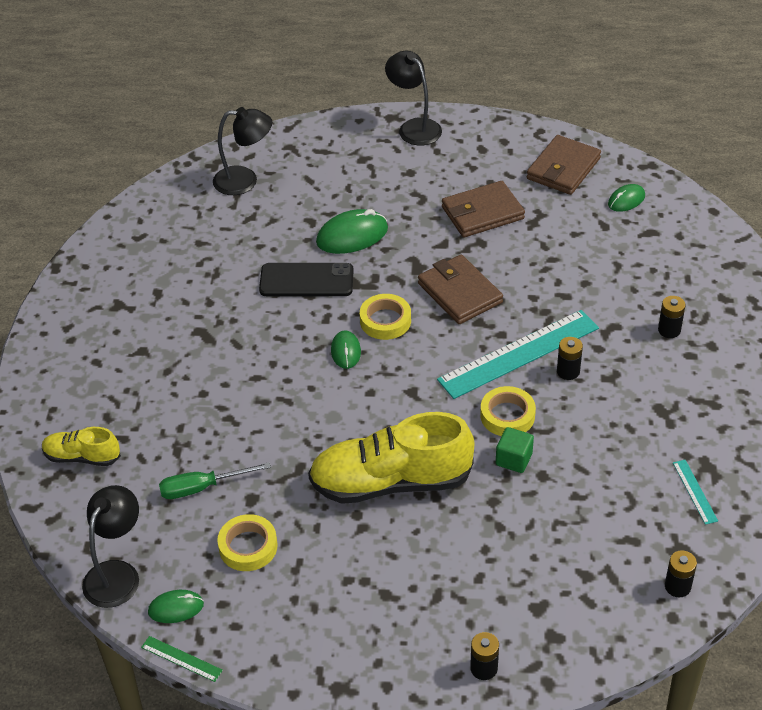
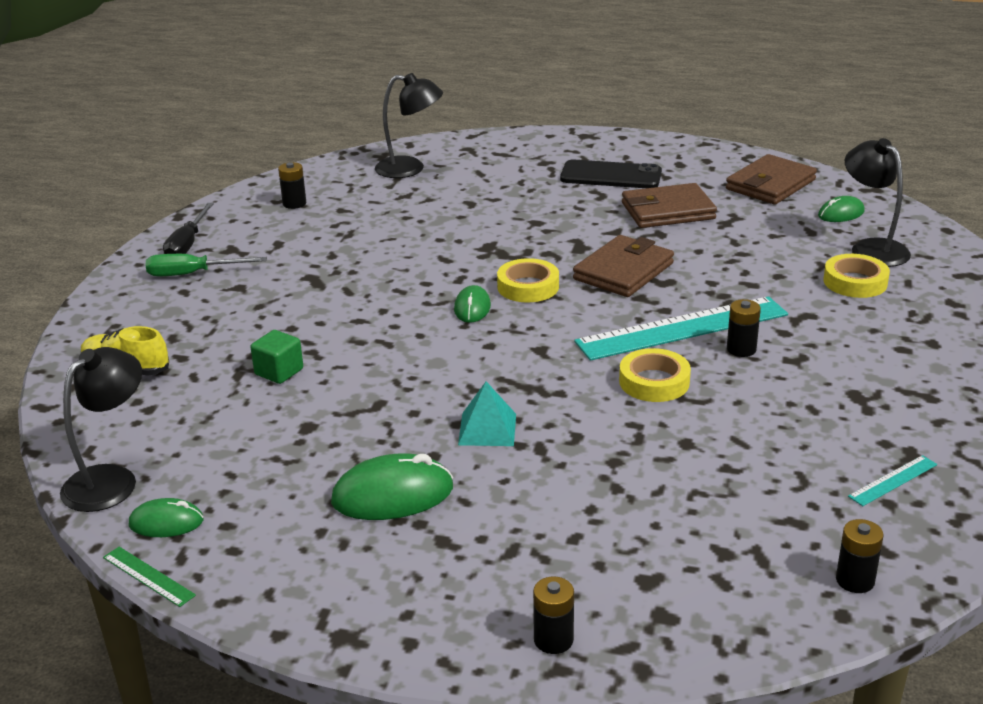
camera: 10 degrees right, 15 degrees down
green screwdriver [159,462,271,499] -> green screwdriver moved to [146,254,267,276]
yellow tape [217,514,278,571] -> yellow tape moved to [823,254,890,298]
black phone [259,263,354,296] -> black phone moved to [560,159,662,188]
yellow shoe [308,412,474,504] -> turquoise pyramid [458,381,516,446]
green mouse [316,209,388,254] -> green mouse moved to [331,453,453,520]
black lamp [385,51,442,146] -> black lamp moved to [845,138,911,267]
brown wallet [418,255,503,324] -> brown wallet turned 60 degrees clockwise [573,235,674,297]
green cube [496,427,534,473] -> green cube moved to [250,330,303,384]
black battery [658,296,686,338] -> black battery moved to [278,162,306,209]
turquoise ruler [673,460,718,525] -> turquoise ruler turned 60 degrees clockwise [848,455,937,506]
none -> black screwdriver [163,203,214,254]

